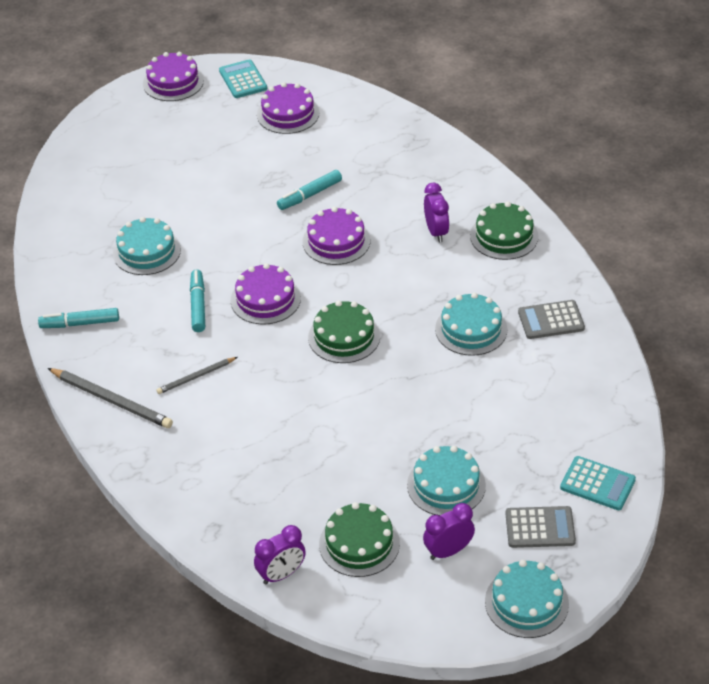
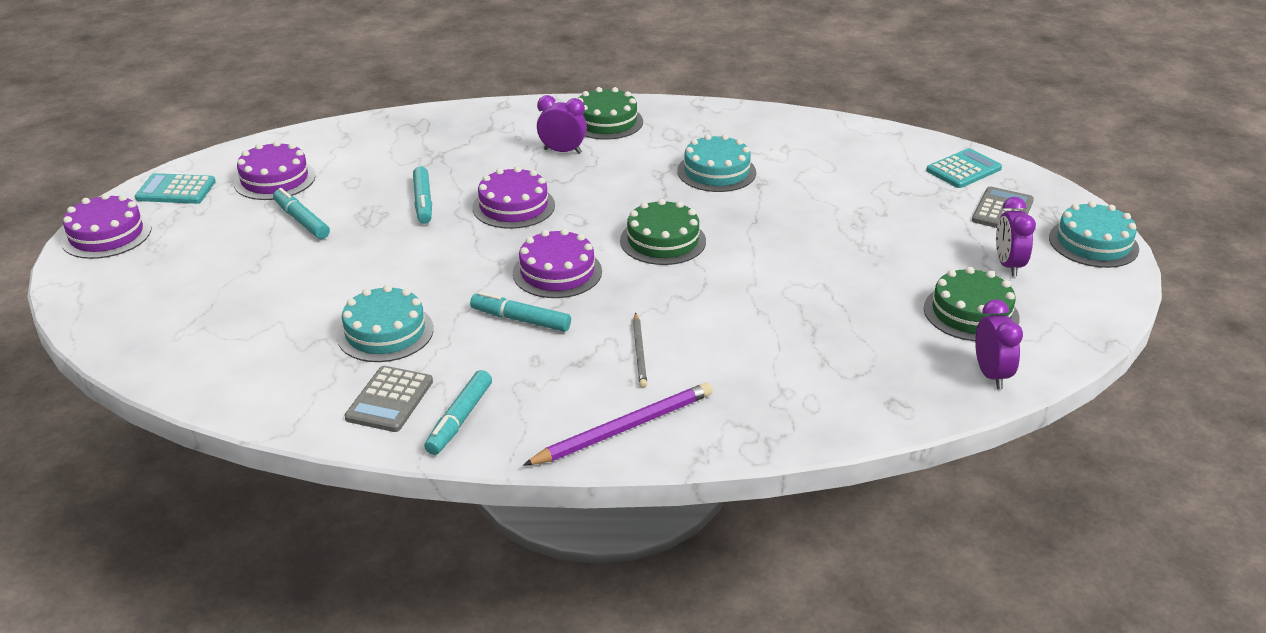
camera: 65 degrees left, 10 degrees down
grey pencil [48,368,173,428] -> purple pencil [523,382,713,466]
turquoise cake [407,446,486,516] -> none
grey calculator [518,300,585,339] -> grey calculator moved to [345,366,433,432]
none -> turquoise marker [273,188,330,239]

